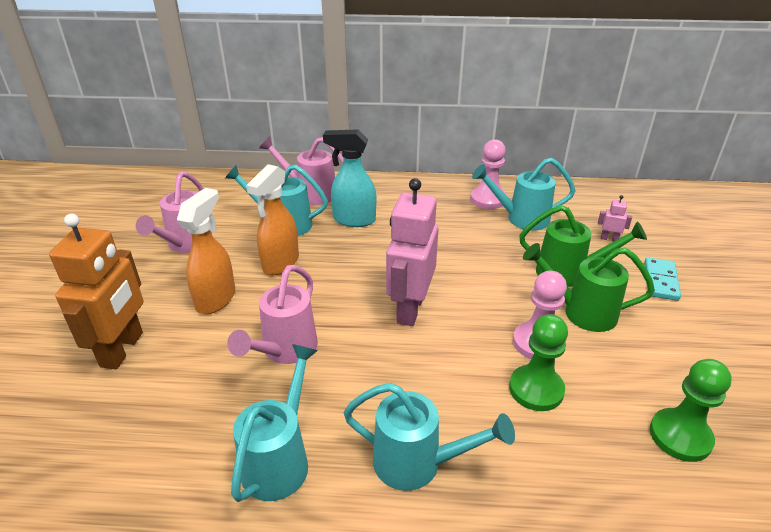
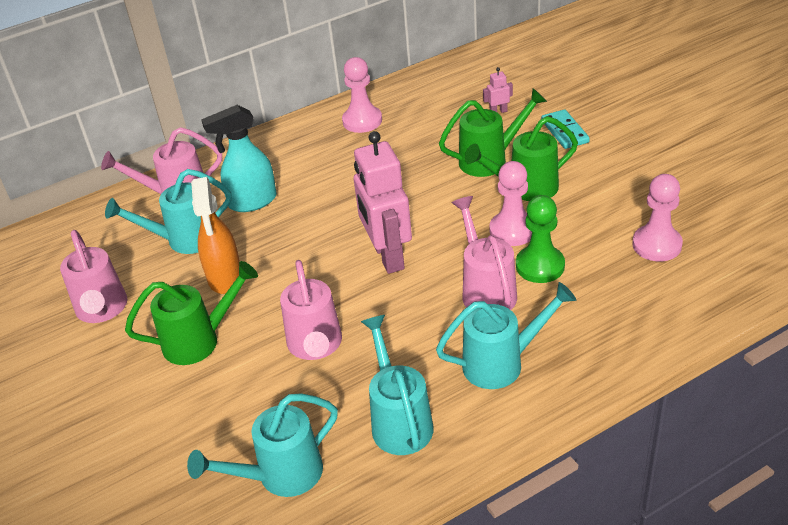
camera: 30 degrees left, 5 degrees up
orange robot [49,214,143,369] -> none
orange spray bottle [177,188,235,314] -> green watering can [125,261,258,365]
turquoise watering can [472,158,576,231] -> turquoise watering can moved to [187,394,338,497]
green pawn [650,359,732,462] -> pink pawn [632,174,683,261]
none -> pink watering can [452,196,517,310]

